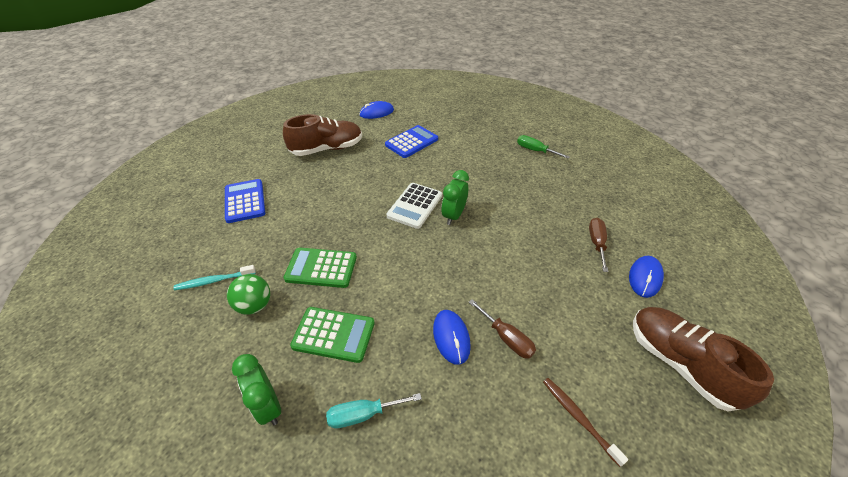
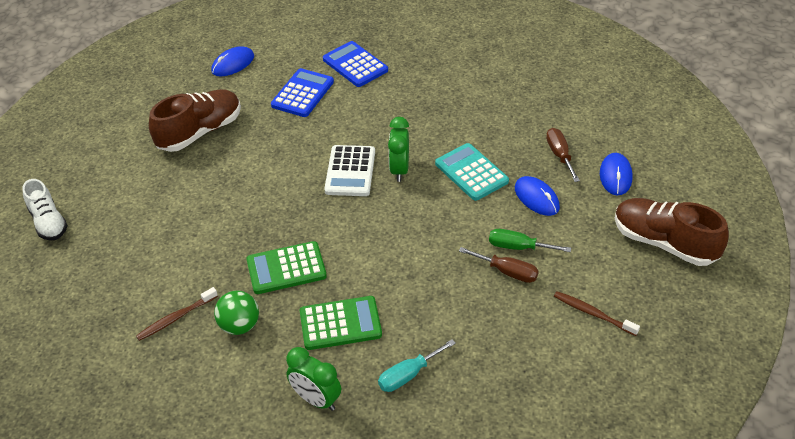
camera: 20 degrees left, 0 degrees up
turquoise toothbrush [173,265,256,290] -> brown toothbrush [136,287,218,341]
blue calculator [225,179,265,223] -> blue calculator moved to [323,41,388,87]
blue mouse [433,310,471,365] -> blue mouse moved to [515,176,560,216]
green screwdriver [517,135,570,159] -> green screwdriver moved to [489,229,571,252]
none -> white shoe [22,179,68,241]
none -> turquoise calculator [435,143,509,201]

